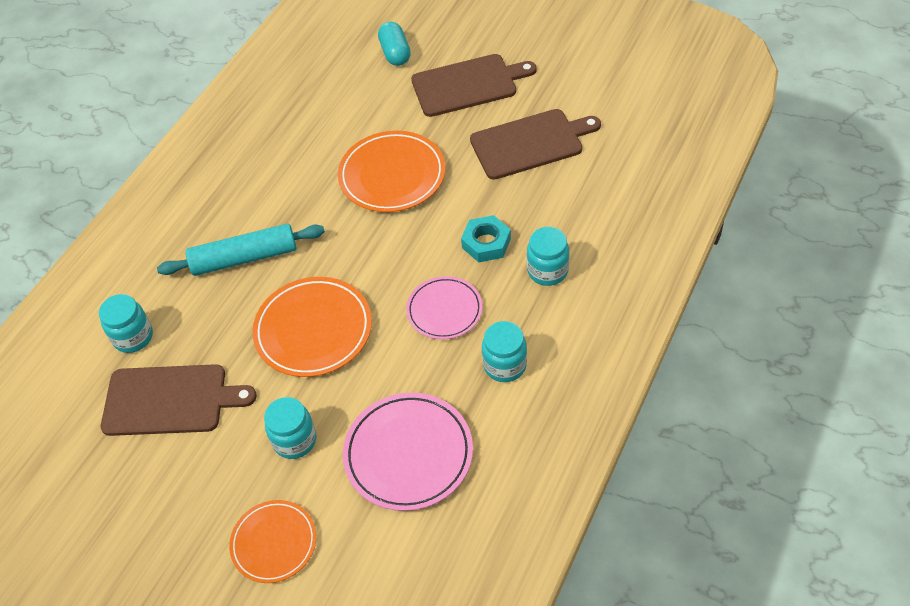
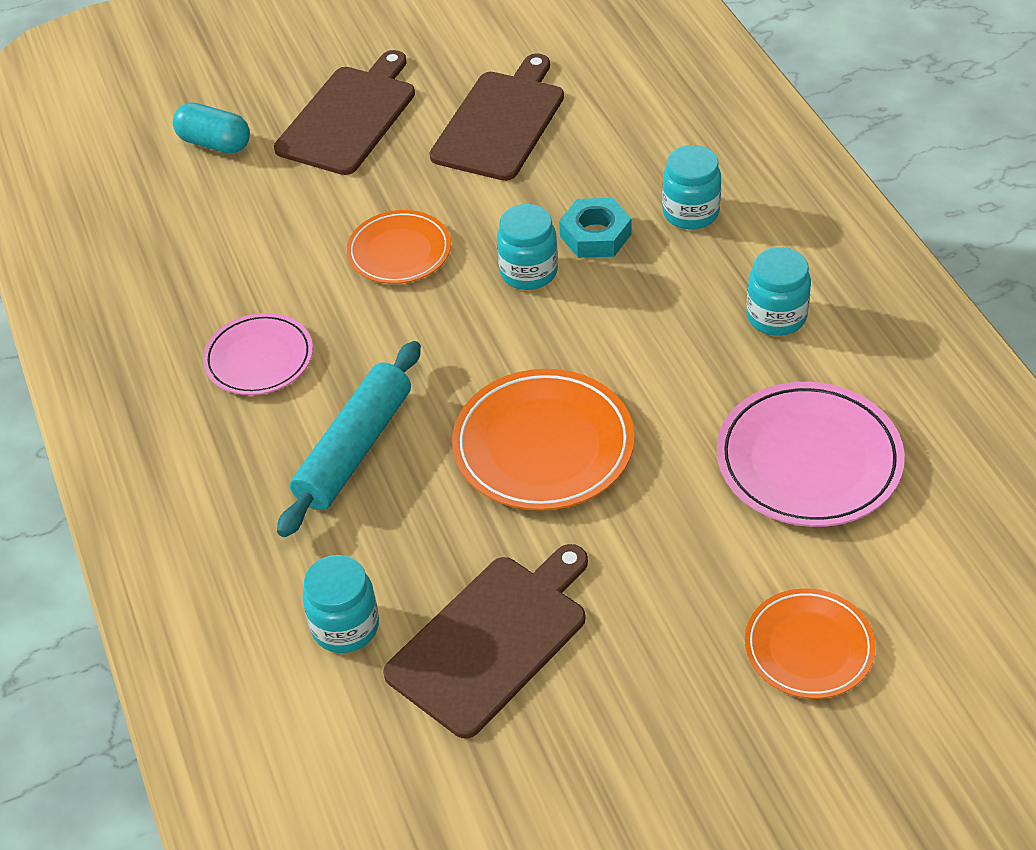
camera: 50 degrees left, 5 degrees down
turquoise jar [264,397,316,459] -> turquoise jar moved to [497,204,558,290]
orange plate [338,131,445,212] -> orange plate [347,210,451,284], size x0.64
pink plate [406,276,482,340] -> pink plate moved to [203,313,313,395]

